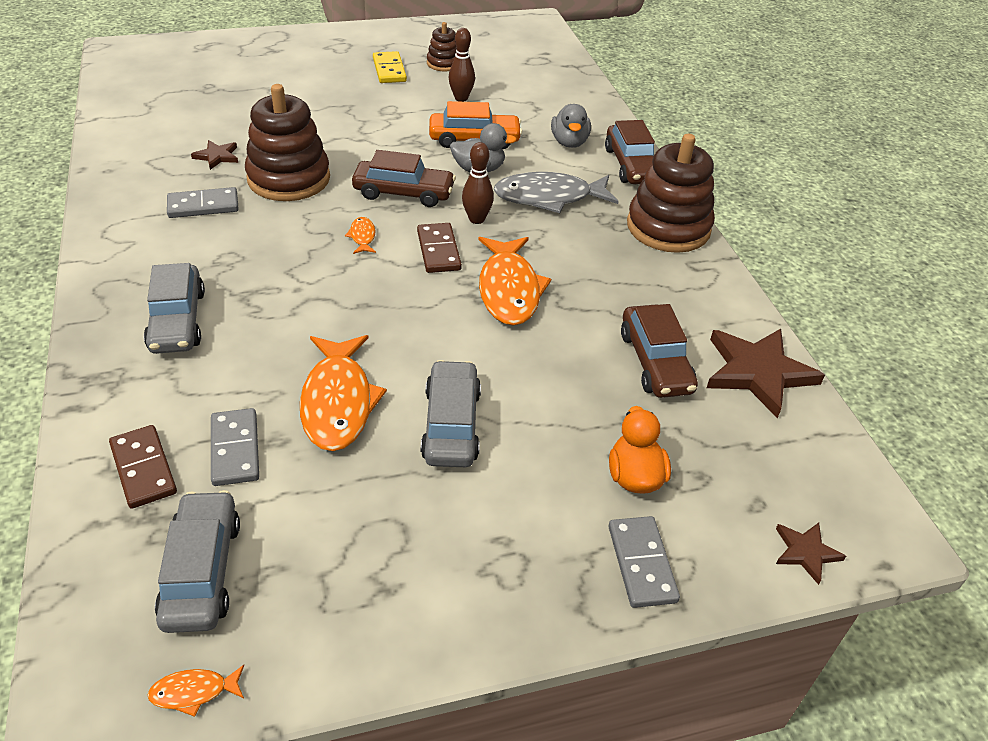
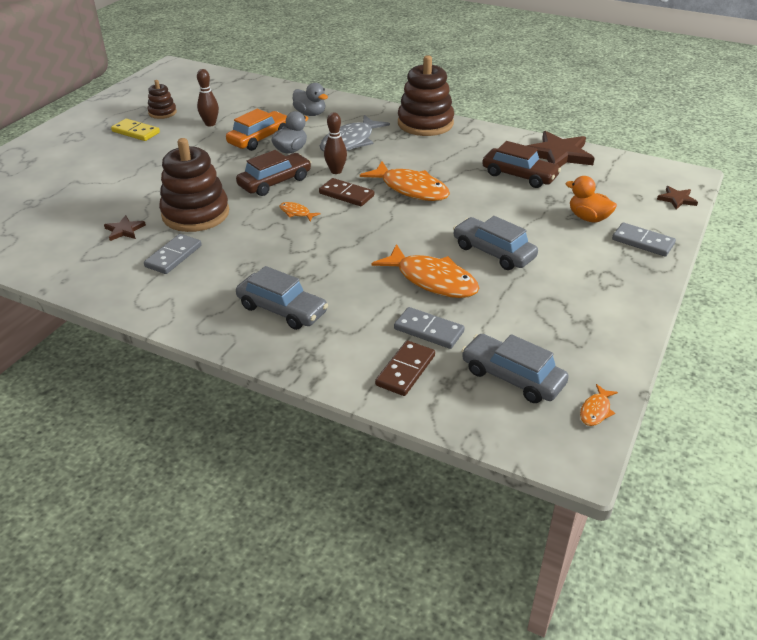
camera: 45 degrees left, 5 degrees down
brown domino [109,425,177,509] -> brown domino turned 75 degrees counterclockwise [375,340,435,396]
brown car [605,120,655,184] -> none

